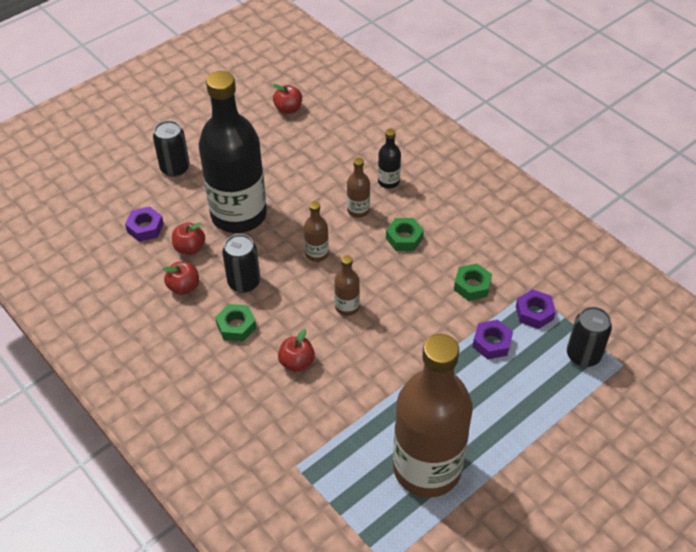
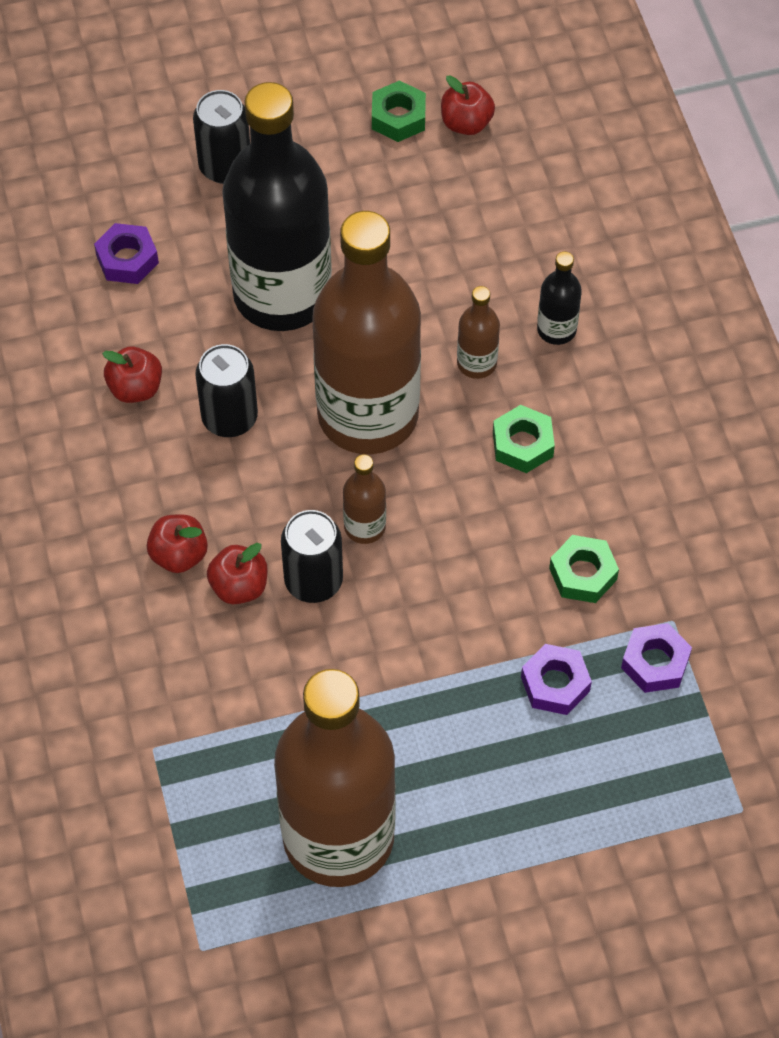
camera: 25 degrees right, 10 degrees up
red apple [172,222,205,255] -> red apple moved to [147,514,208,573]
green nut [215,304,256,342] -> green nut moved to [372,80,426,142]
brown bottle [304,201,329,262] -> brown bottle [312,211,421,454], size x2.49
black can [567,307,612,367] -> black can moved to [281,510,343,603]

